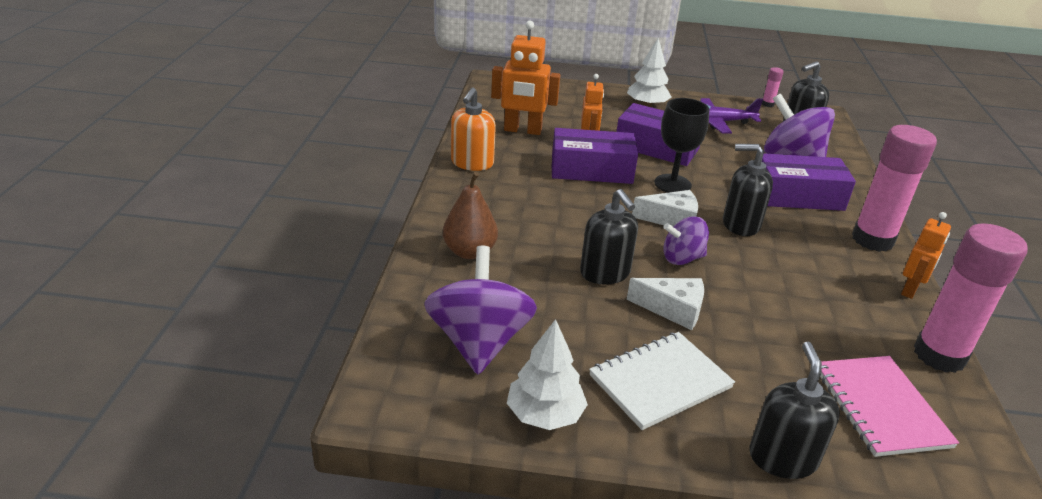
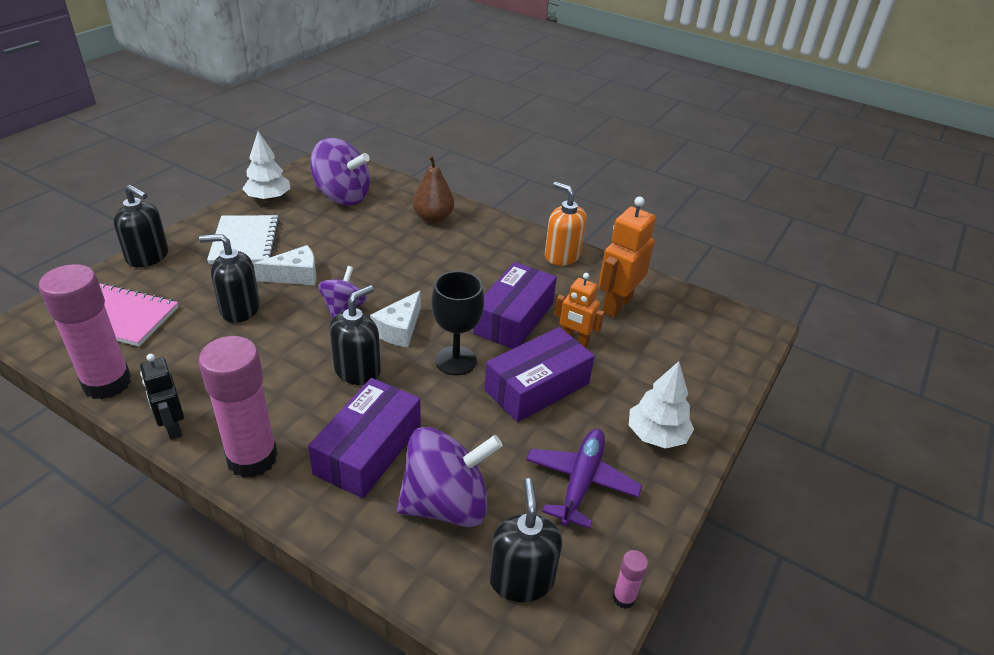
camera: 115 degrees right, 5 degrees up
black soap dispenser [580,189,638,285] -> black soap dispenser moved to [199,234,260,323]
white cheese [627,278,704,330] -> white cheese turned 150 degrees counterclockwise [253,245,316,285]
orange robot [901,212,951,299] -> black robot [140,354,184,440]

